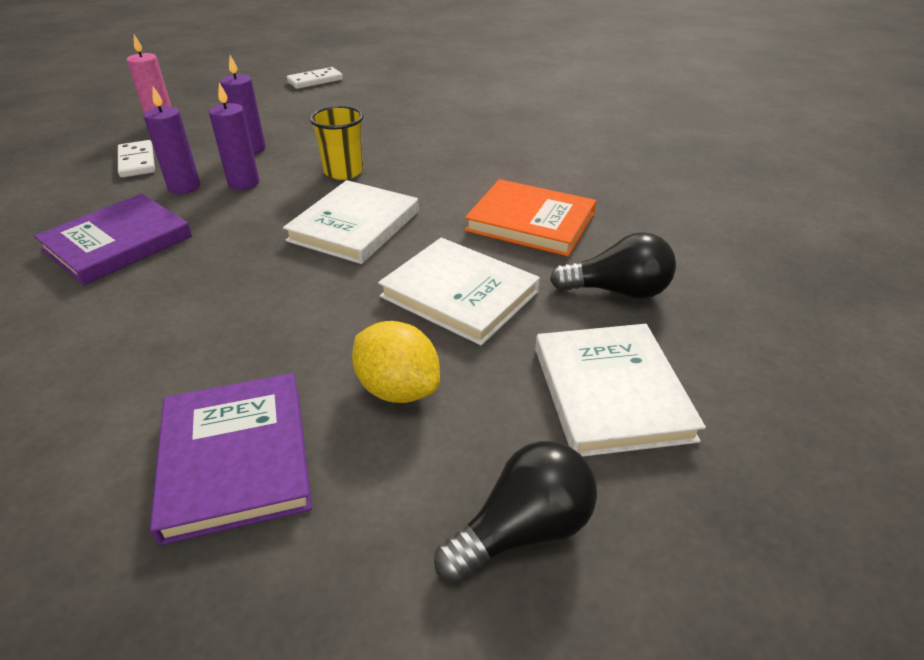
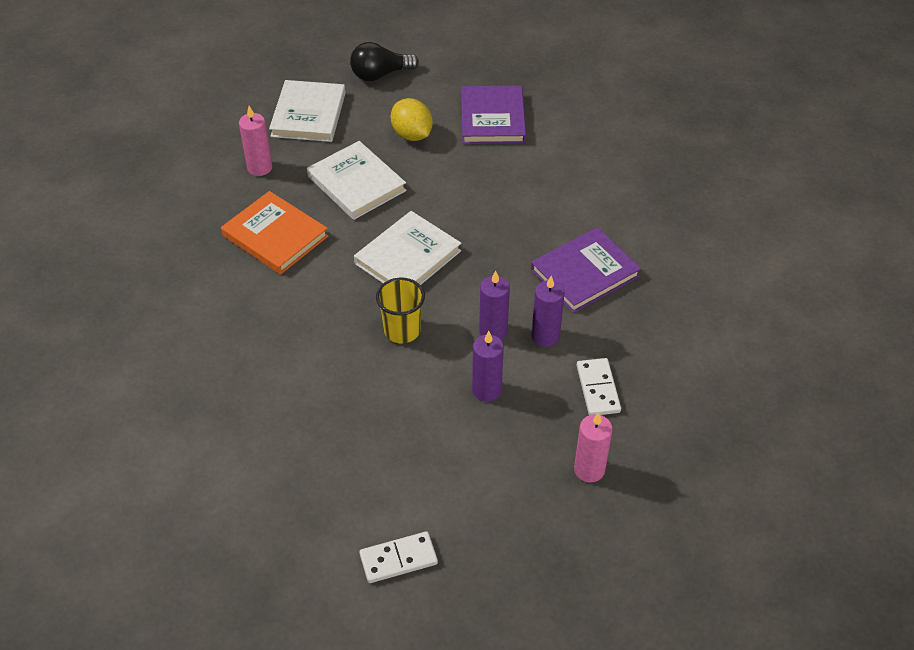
camera: 165 degrees left, 10 degrees up
black light bulb [550,232,676,299] -> pink candle [239,106,272,176]

